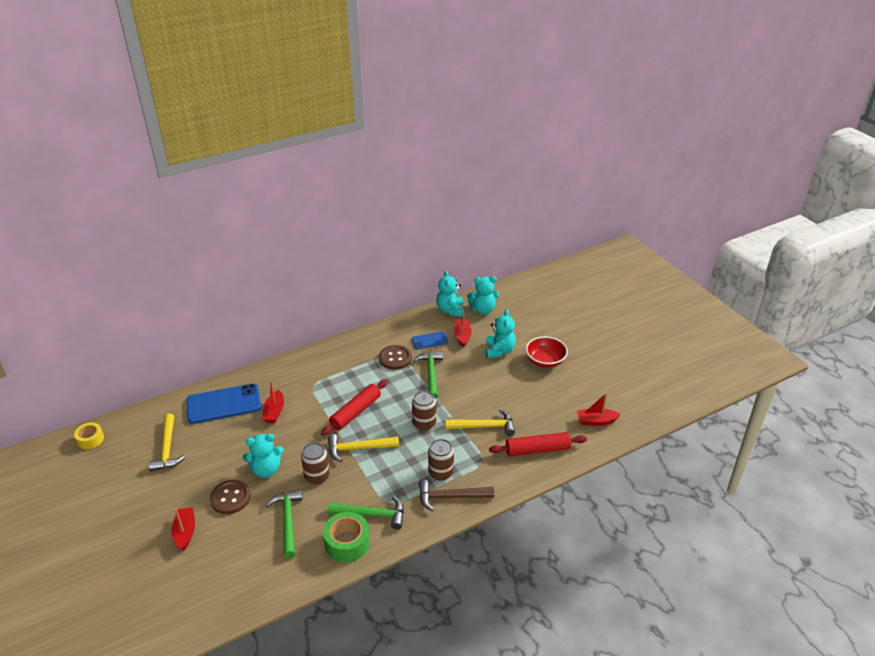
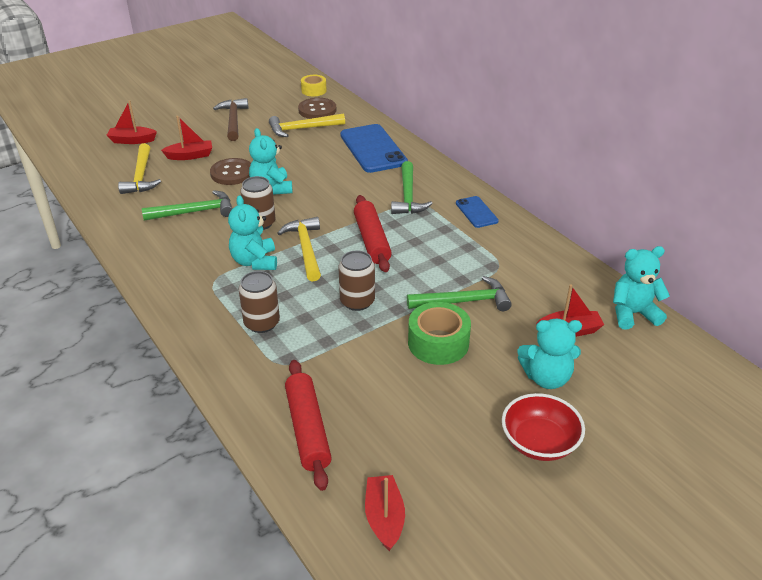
camera: 85 degrees right, 0 degrees up
red boat [262,380,284,423] -> red boat moved to [106,100,157,144]
red rolling pin [321,380,388,436] -> red rolling pin turned 45 degrees clockwise [354,195,392,272]
green tape [323,512,370,563] -> green tape moved to [408,302,471,365]
green hammer [328,496,404,530] -> green hammer moved to [391,161,433,214]
brown button [379,345,412,370] -> brown button moved to [298,98,337,119]
blue phone [412,331,448,349] -> blue phone moved to [456,196,499,228]
brown hammer [419,480,494,511] -> brown hammer moved to [213,98,248,141]
yellow hammer [445,409,515,436] -> yellow hammer moved to [118,143,161,194]
turquoise teddy bear [467,276,499,314] -> turquoise teddy bear moved to [228,195,277,270]

